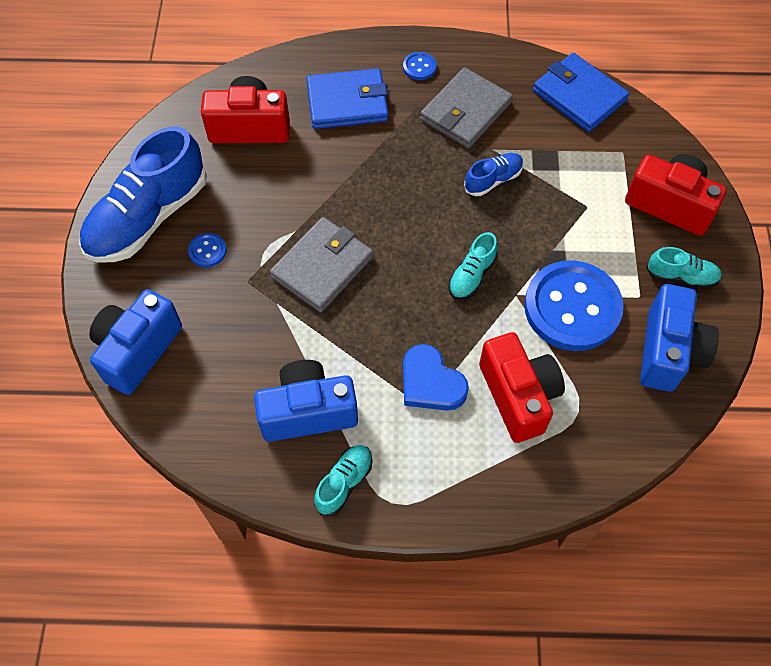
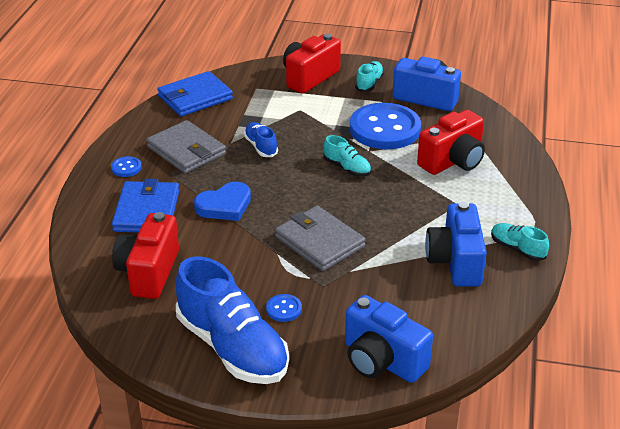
camera: 80 degrees left, 25 degrees down
blue heart [403,344,469,411] -> blue heart moved to [194,182,251,221]
red camera [479,332,565,443] -> red camera turned 150 degrees clockwise [417,110,485,175]

